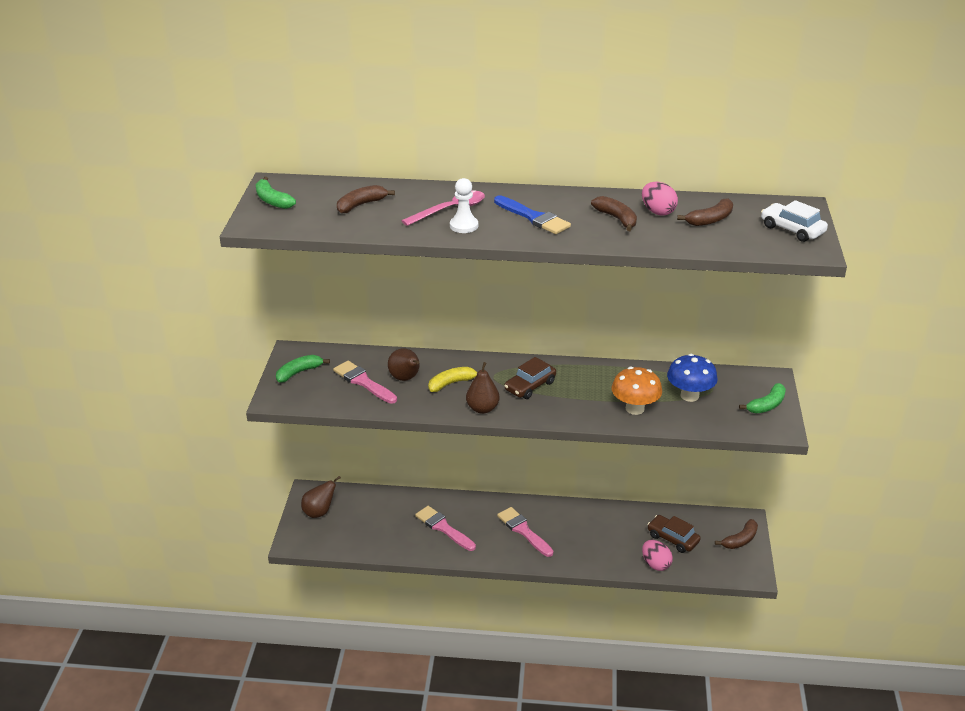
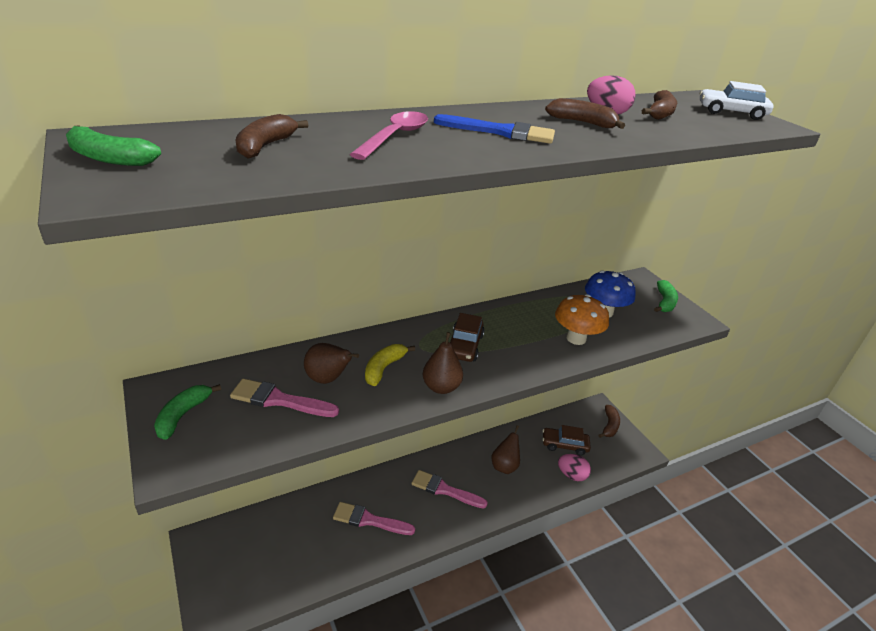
camera: 35 degrees left, 0 degrees up
brown pear [301,476,341,518] -> brown pear moved to [491,425,520,474]
white pawn [450,178,478,233] -> none

